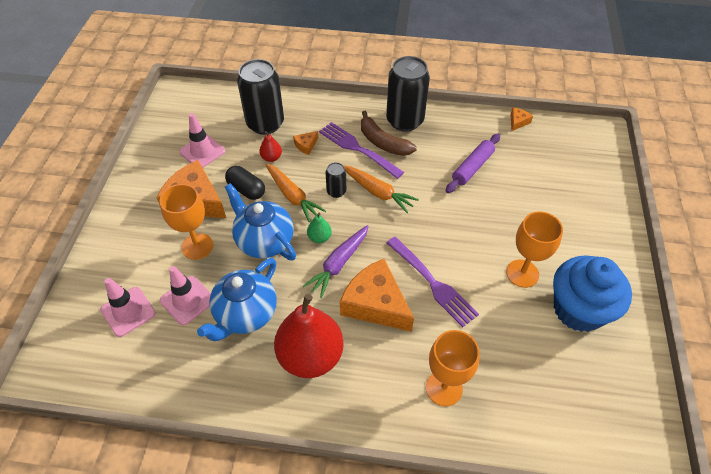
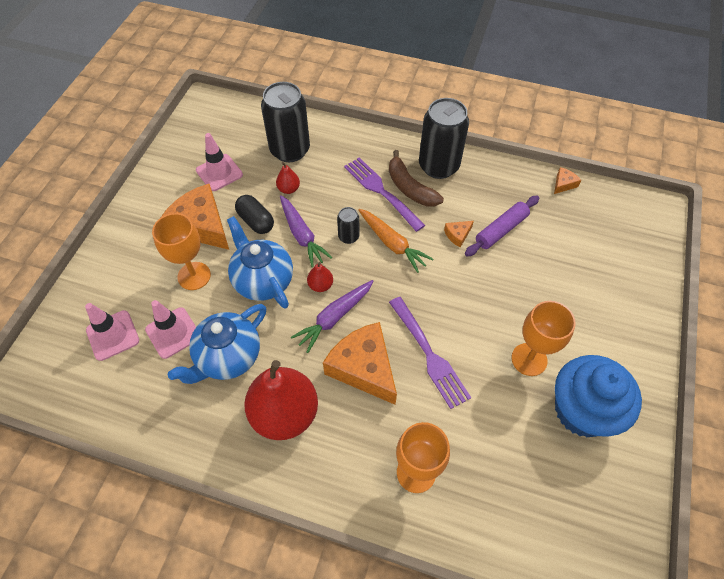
camera: 10 degrees right, 5 degrees up
orange carrot [265,163,326,222] -> purple carrot [280,195,332,267]
orange cheese [293,131,318,155] -> orange cheese moved to [444,221,474,247]
green pear [307,213,332,243] -> red pear [307,262,333,292]

